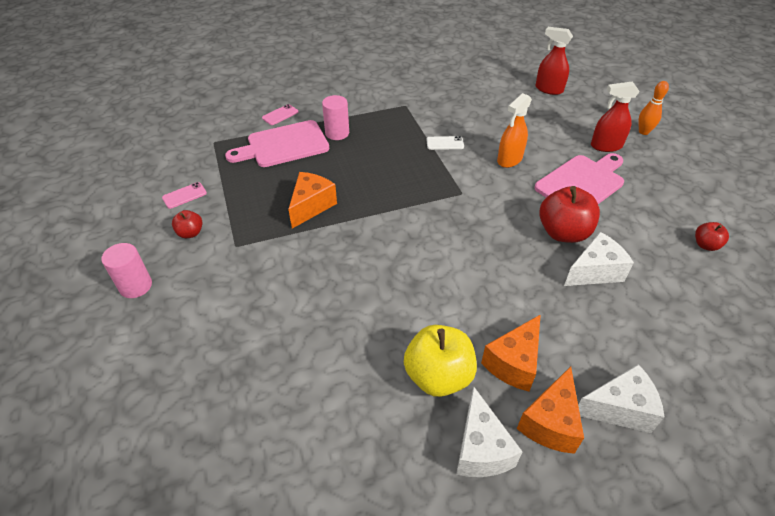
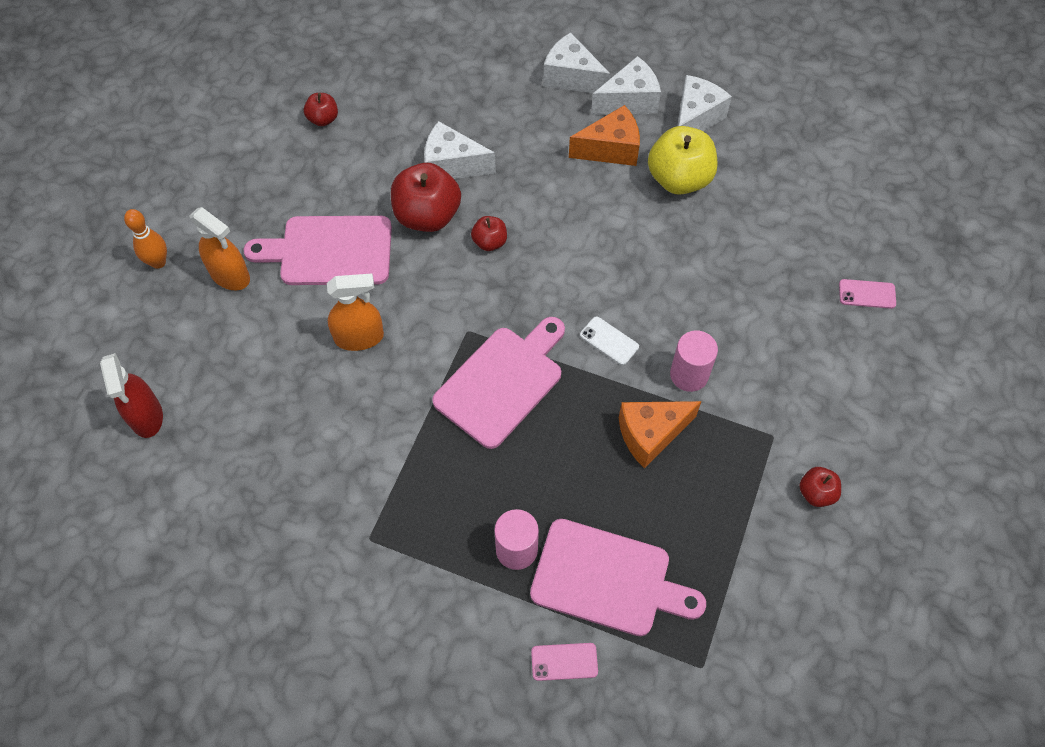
camera: 140 degrees left, 15 degrees up
pink cylinder [101,243,152,298] -> pink cylinder moved to [670,330,718,392]
pink phone [162,182,207,209] -> pink phone moved to [839,279,896,309]
white phone [426,136,464,150] -> white phone moved to [580,317,639,365]
orange cheese [517,366,584,454] -> white cheese [591,56,661,115]
red spray bottle [591,81,640,152] -> orange spray bottle [189,207,250,290]
none -> pink cutting board [432,317,565,449]
none -> red apple [471,216,507,251]

